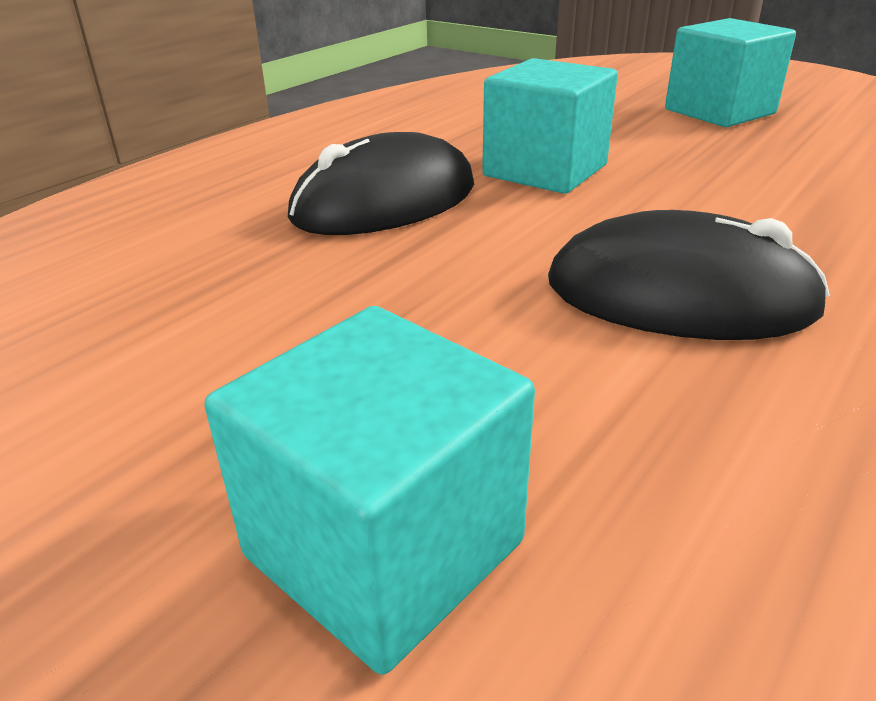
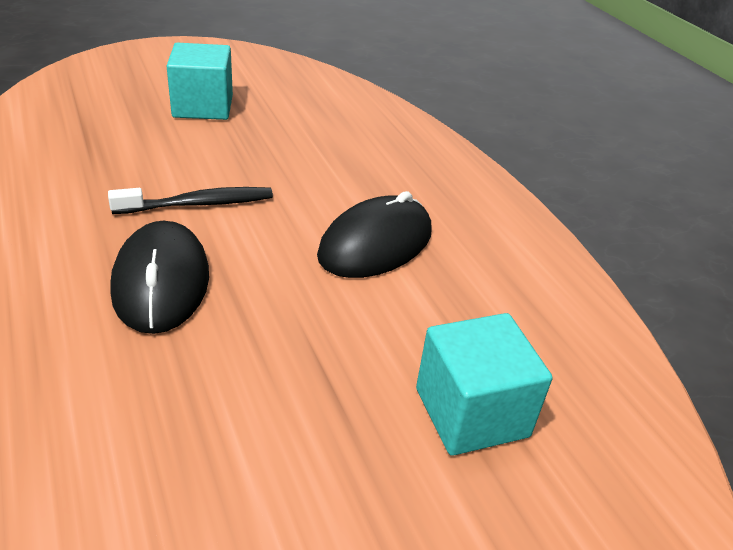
camera: 65 degrees left, 5 degrees up
turquoise cube [482,58,618,194] -> black toothbrush [108,187,273,214]

